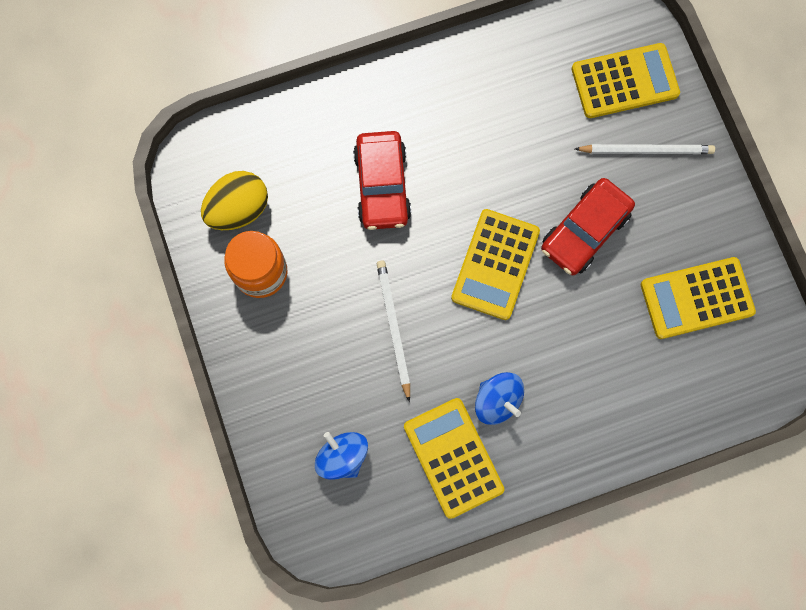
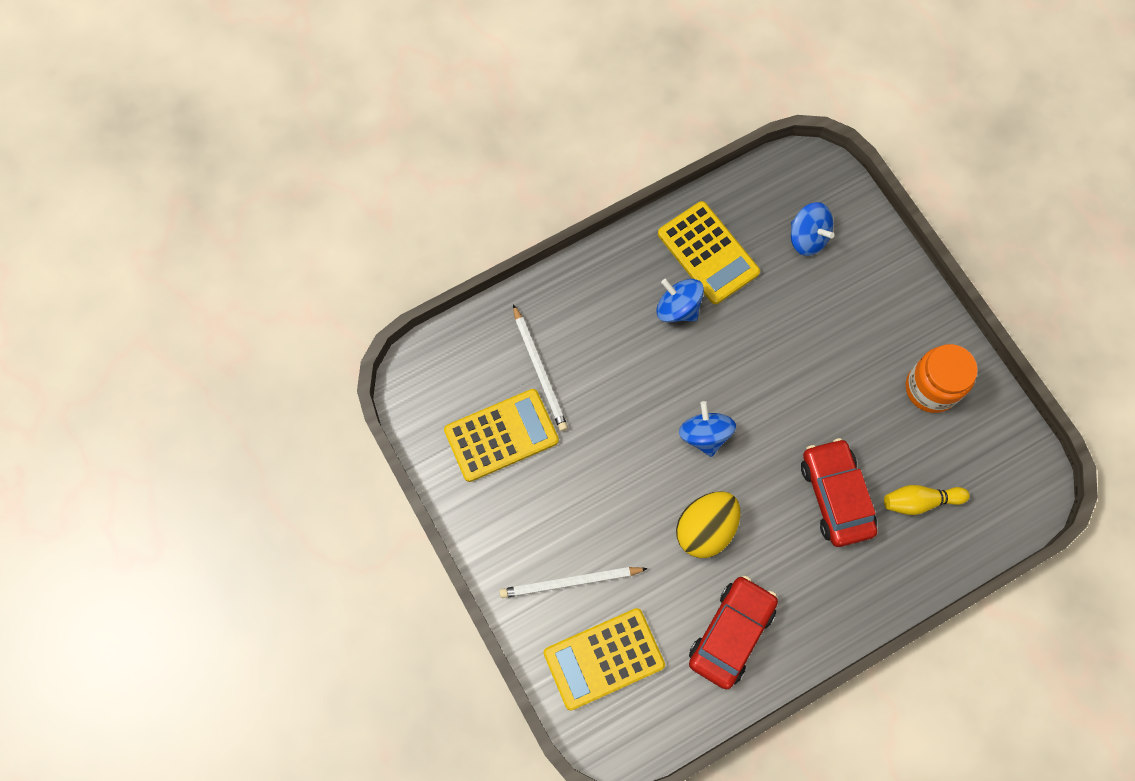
camera: 170 degrees right, 5 degrees down
yellow egg [201,171,268,230] -> yellow egg moved to [676,491,740,558]
white pencil [377,261,410,402] -> white pencil moved to [513,304,568,431]
yellow calculator [451,209,540,320] -> blue spinning top [679,401,736,457]
red car [541,178,635,275] -> red car moved to [689,575,778,690]
none -> yellow bowling pin [884,485,970,515]

